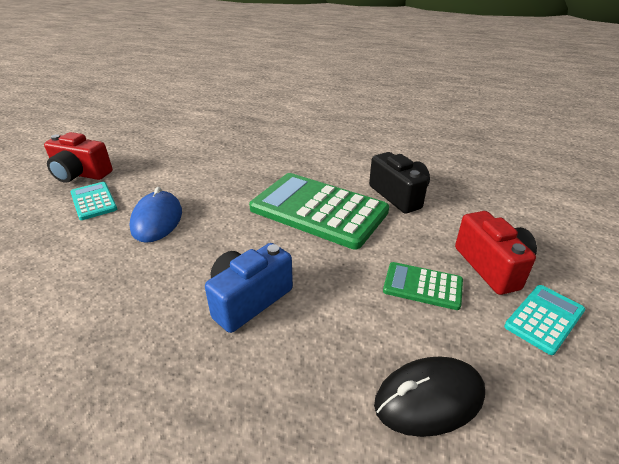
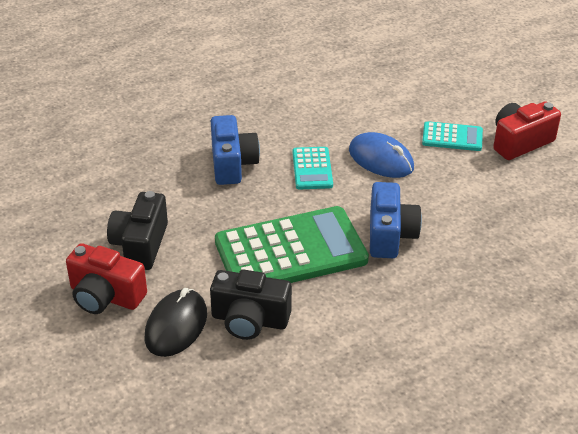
camera: 130 degrees right, 5 degrees up
black mouse [374,356,485,437] -> black mouse moved to [145,288,207,357]
green calculator [383,262,463,310] -> black camera [107,191,168,270]
turquoise calculator [504,285,585,355] -> turquoise calculator moved to [292,147,333,189]
none -> blue camera [370,182,422,258]

